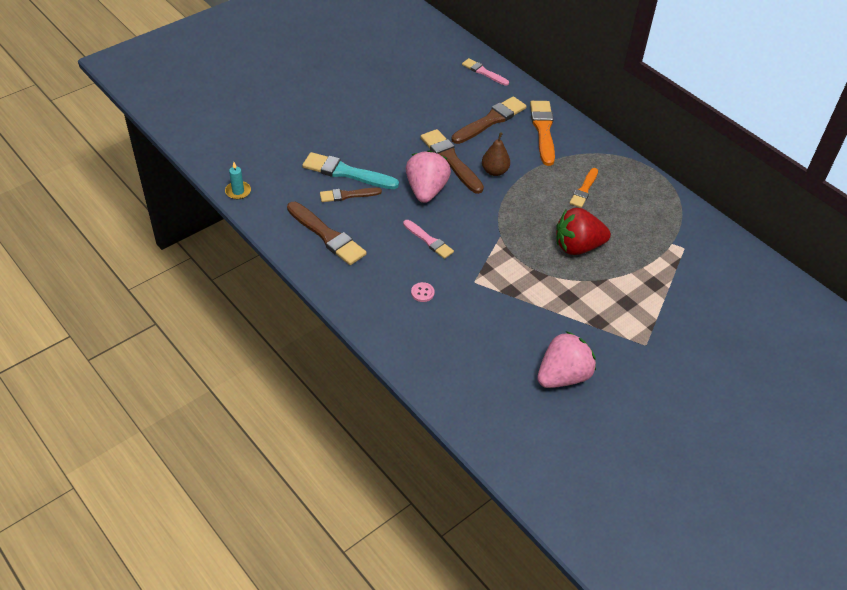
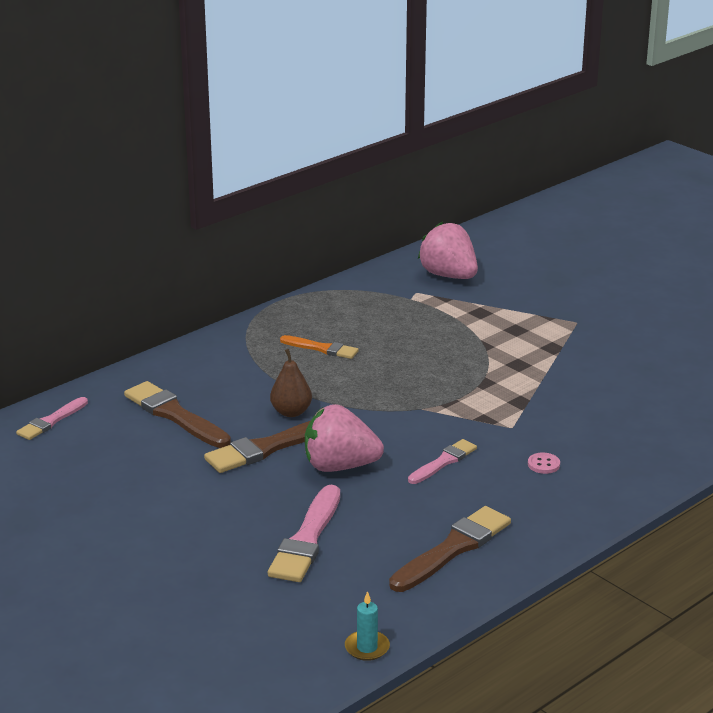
camera: 90 degrees left, 20 degrees down
turquoise brush [302,152,399,189] -> pink brush [268,485,340,582]
brown brush [320,188,382,202] -> none
orange brush [530,101,555,166] -> none
pink strawberry [537,331,596,388] -> pink strawberry moved to [418,222,478,279]
red strawberry [556,208,611,255] -> none

